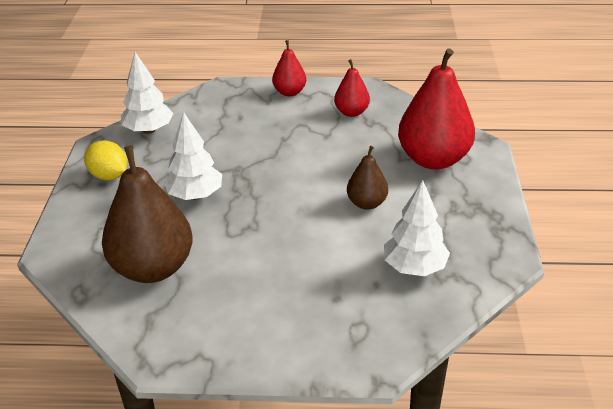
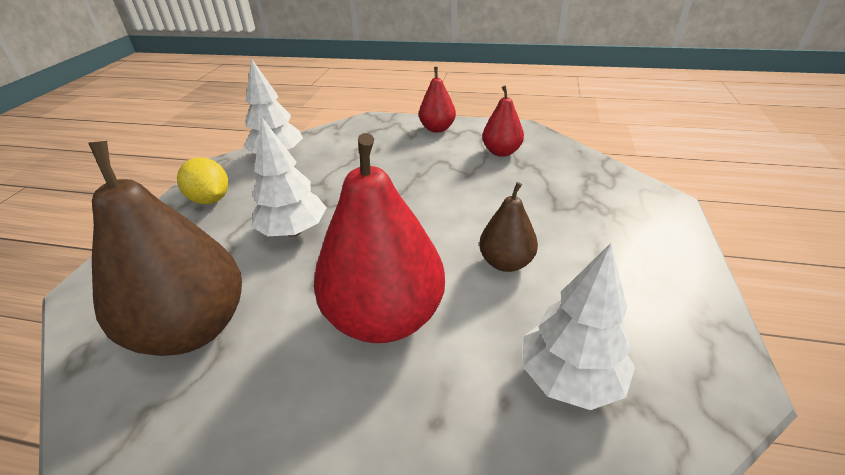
camera: 10 degrees right, 0 degrees up
red pear [398,48,475,169] -> red pear moved to [314,133,445,343]

